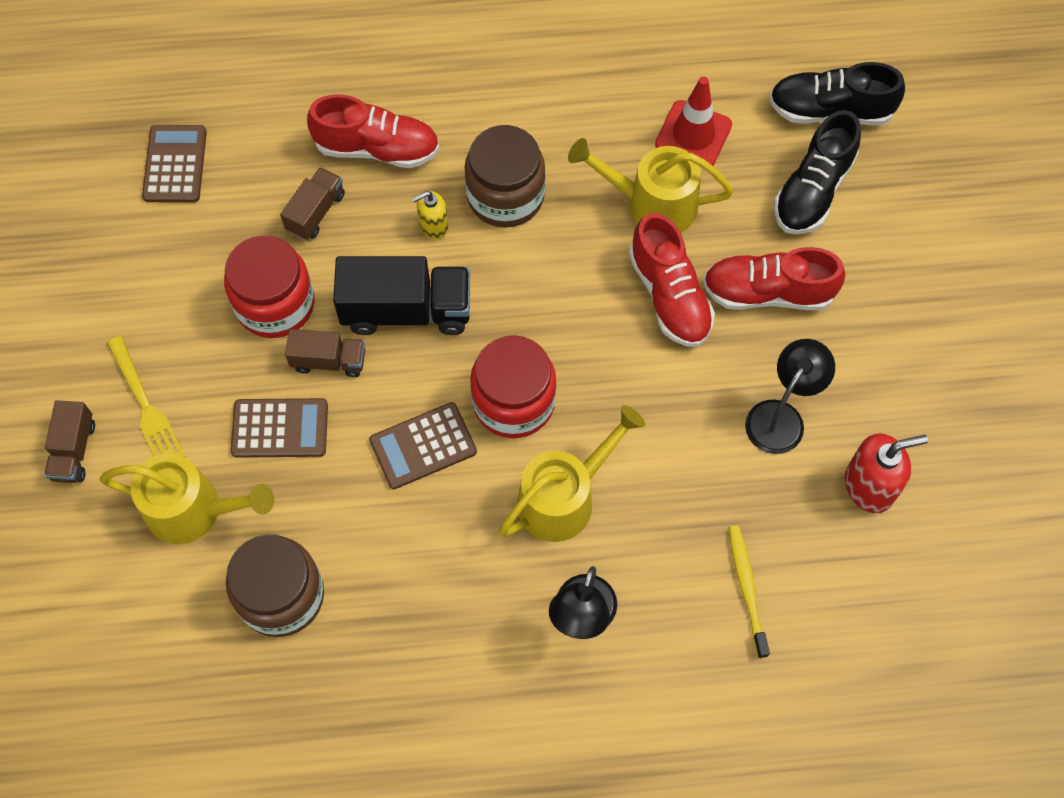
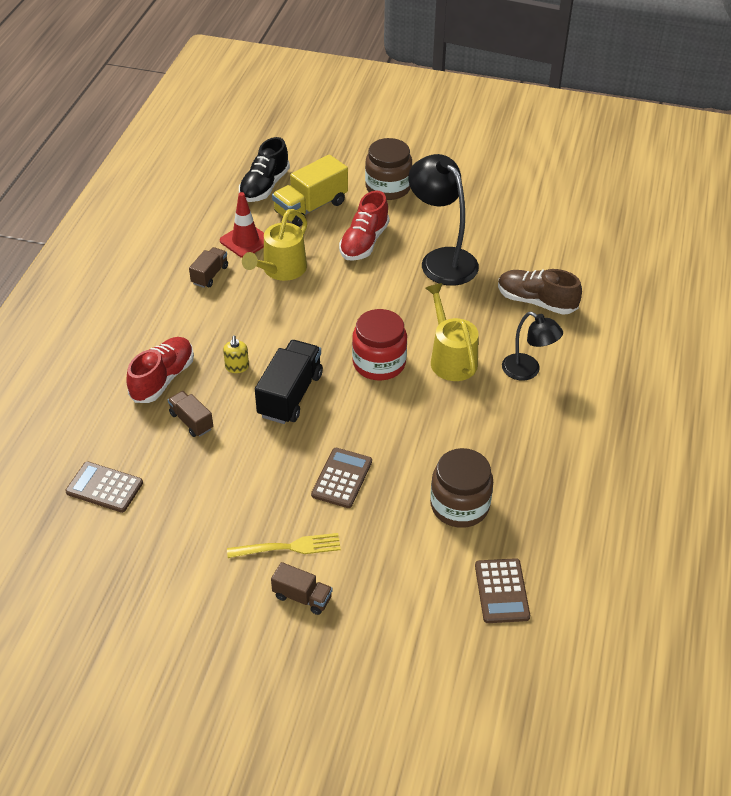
camera: 70 degrees left, 20 degrees down
yellow watering can [99,453,274,544] -> none
red jar [224,235,315,338] -> none
brown truck [285,329,365,377] -> brown truck moved to [189,247,228,288]
brown calculator [369,402,477,489] -> brown calculator moved to [475,558,530,623]
brown jar [465,125,546,228] -> brown jar moved to [365,138,412,200]
red shoe [629,213,715,347] -> none
yellow toothbrush [729,525,770,658] -> brown shoe [498,269,582,315]
black lamp [745,339,835,454] -> black lamp [408,154,479,286], size x1.65
black shoe [774,110,861,234] -> yellow truck [272,154,348,227]
red soap dispenser [845,433,928,513] -> none

